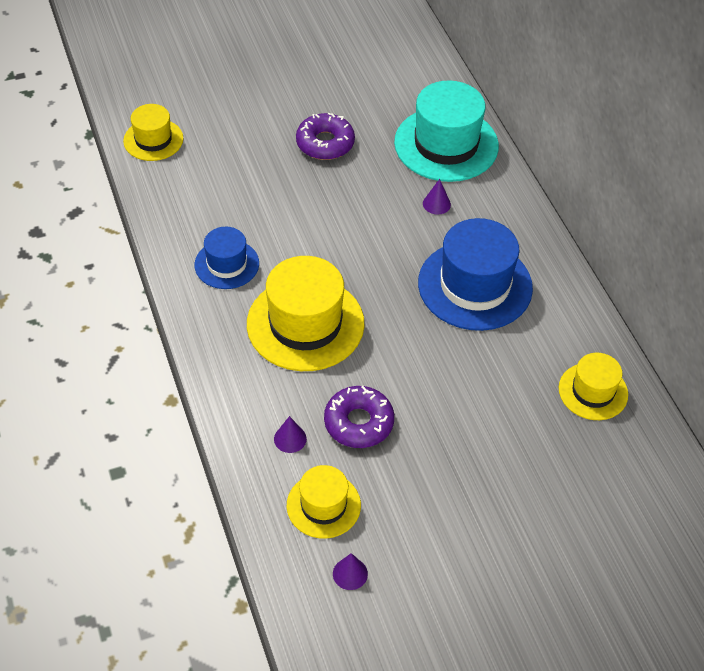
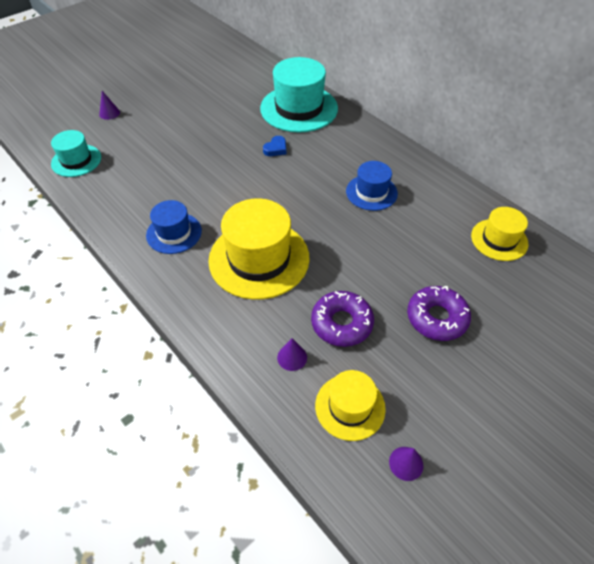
camera: 20 degrees left, 0 degrees up
yellow hat [123,104,183,161] -> turquoise hat [51,130,101,177]
purple donut [296,113,355,160] -> purple donut moved to [407,286,471,341]
blue hat [418,218,533,331] -> blue hat [346,161,398,211], size x0.57
purple cone [423,179,451,215] -> purple cone moved to [99,91,120,120]
none -> blue heart [263,136,286,156]

